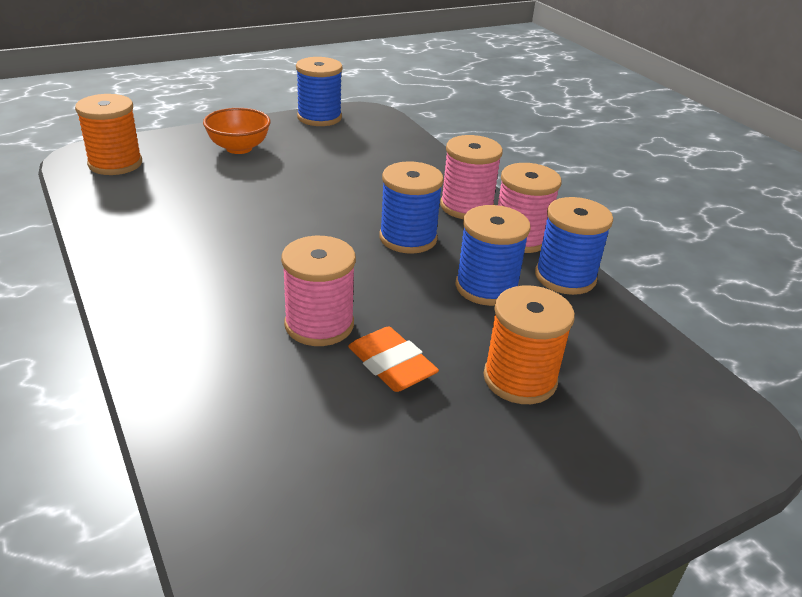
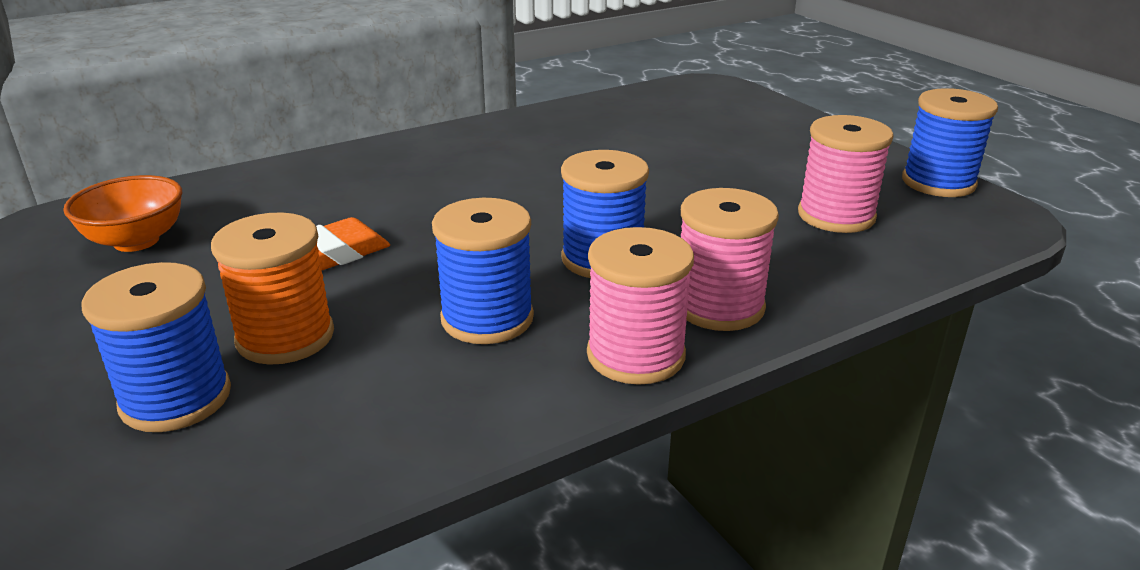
camera: 90 degrees right, 5 degrees down
orange spool [75,94,142,175] -> none
orange bowl [203,108,270,154] -> orange bowl moved to [63,175,182,252]
pink spool [281,236,356,346] -> pink spool moved to [798,115,894,233]
blue spool [535,197,613,295] -> blue spool moved to [81,262,231,432]

